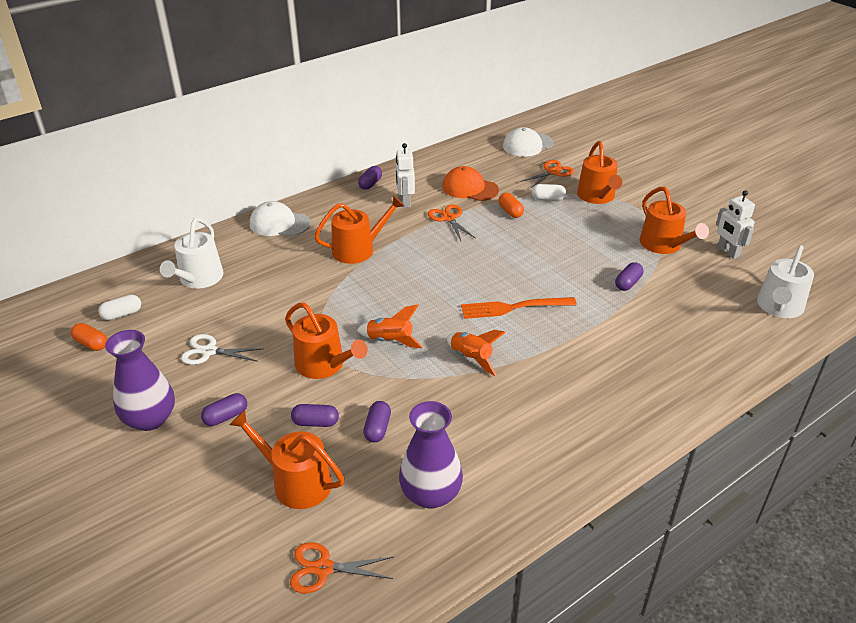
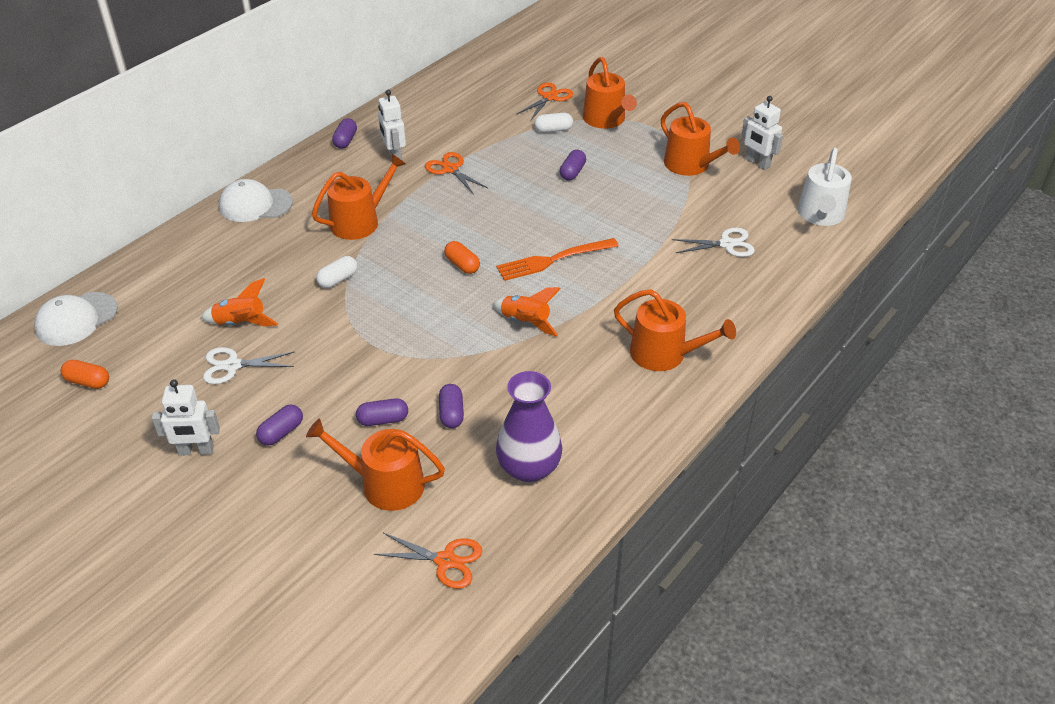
camera: 15 degrees left, 5 degrees up
white capsule [98,294,141,320] -> white capsule moved to [316,256,358,288]
purple vase [105,330,175,431] -> white robot [152,379,220,456]
white watering can [160,218,224,289] -> none
orange watering can [285,303,368,379] -> orange watering can moved to [614,289,736,371]
orange scissors [290,542,393,593] -> orange scissors turned 150 degrees counterclockwise [373,533,482,589]
orange rocket [357,304,423,348] -> orange rocket moved to [201,278,278,327]
orange cap [442,166,499,201] -> none
orange capsule [499,193,524,218] -> orange capsule moved to [444,241,480,274]
white cap [503,127,554,157] -> white cap moved to [34,292,118,346]
purple capsule [615,262,643,291] -> purple capsule moved to [560,150,586,180]
none -> white scissors [672,228,755,257]

